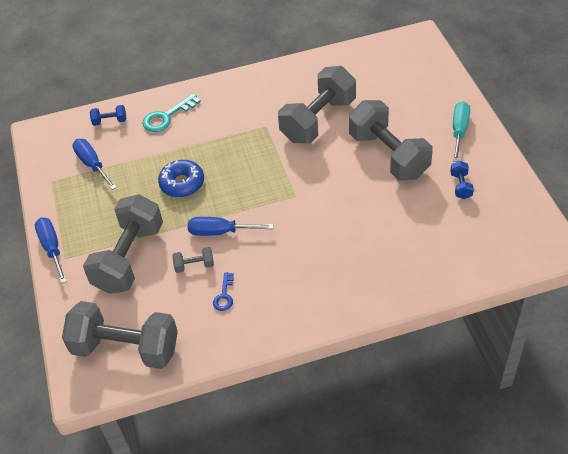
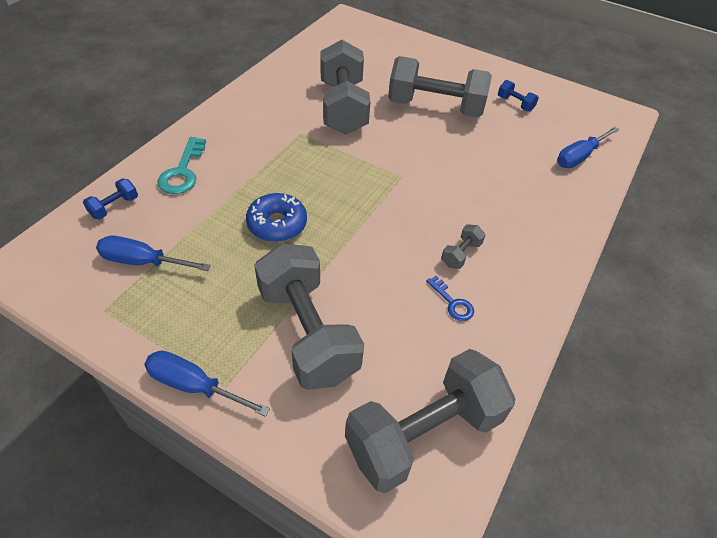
camera: 50 degrees left, 0 degrees up
grey dumbbell [173,247,214,273] -> grey dumbbell moved to [441,224,485,269]
blue screwdriver [188,217,274,236] -> blue screwdriver moved to [557,127,620,168]
turquoise screwdriver [453,101,470,162] -> none

